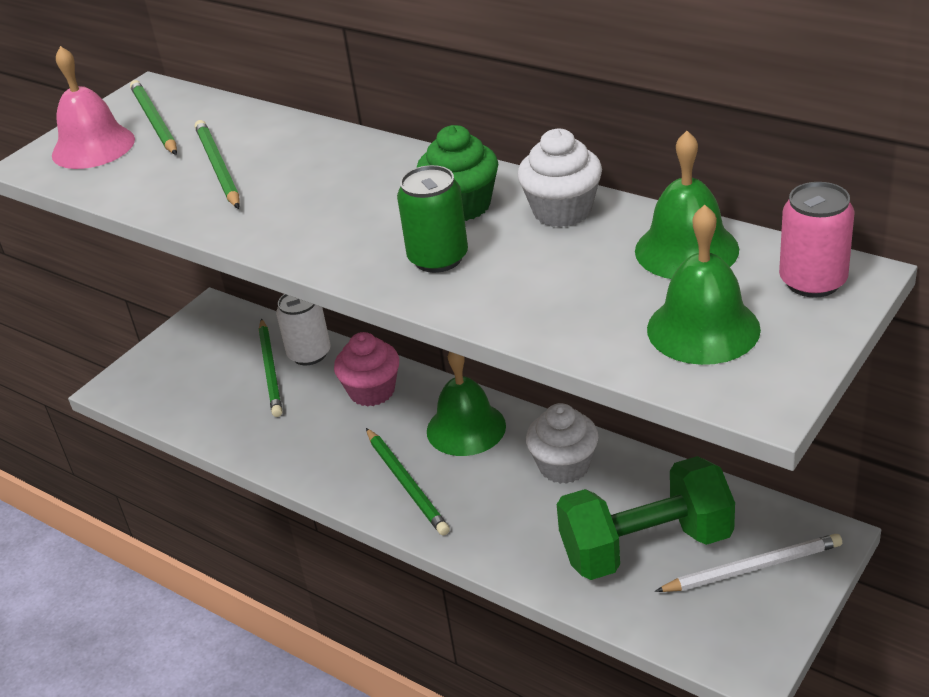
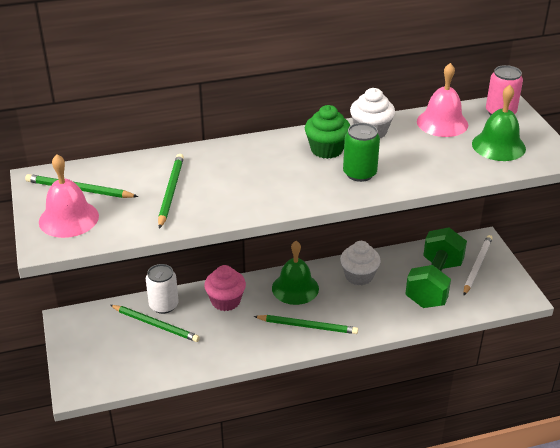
camera: 55 degrees left, 0 degrees up
green pencil [195,120,240,209] -> green pencil turned 75 degrees clockwise [158,154,184,229]
green bell [635,131,739,279] -> pink bell [417,63,468,137]

